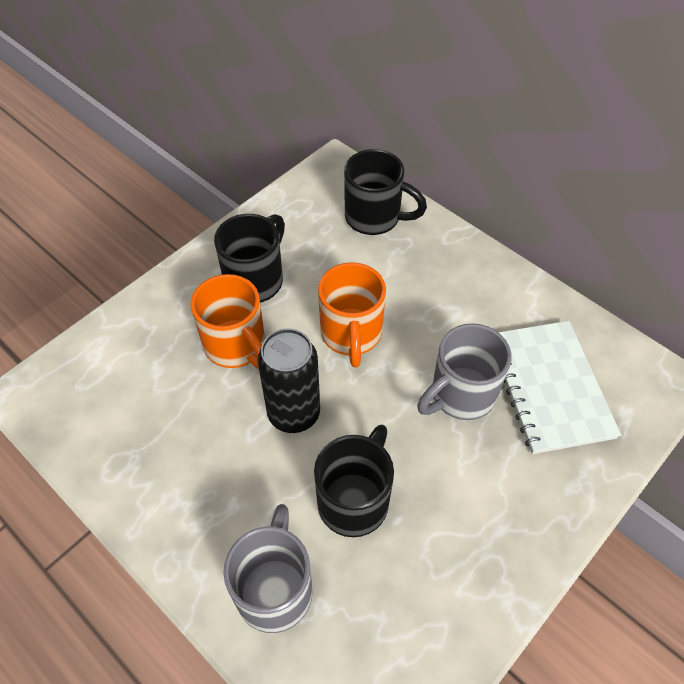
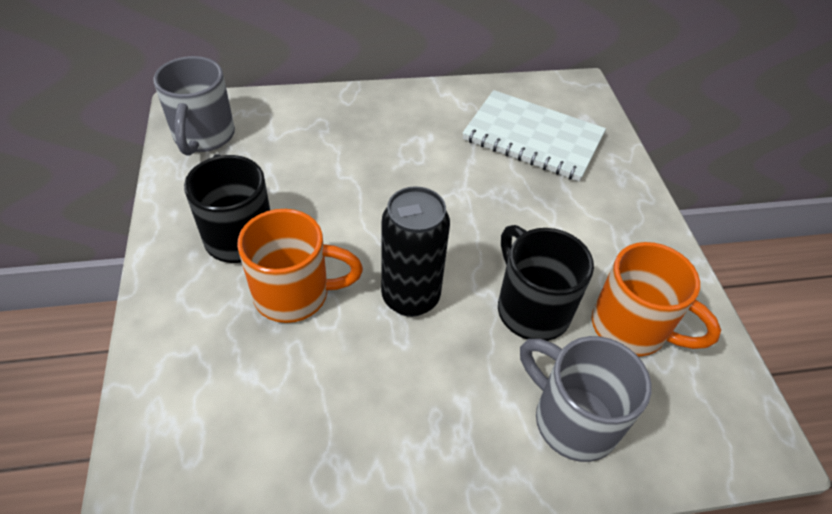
camera: 55 degrees left, 5 degrees down
orange mug [318,262,386,368] -> orange mug moved to [592,242,721,356]
black mug [344,149,427,235] -> none
grey mug [417,323,512,420] -> grey mug moved to [153,56,235,156]

